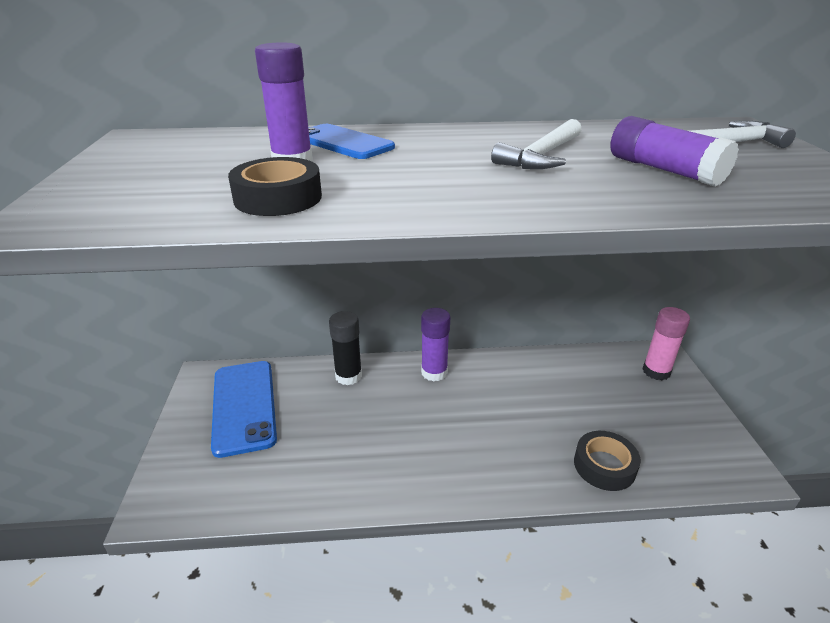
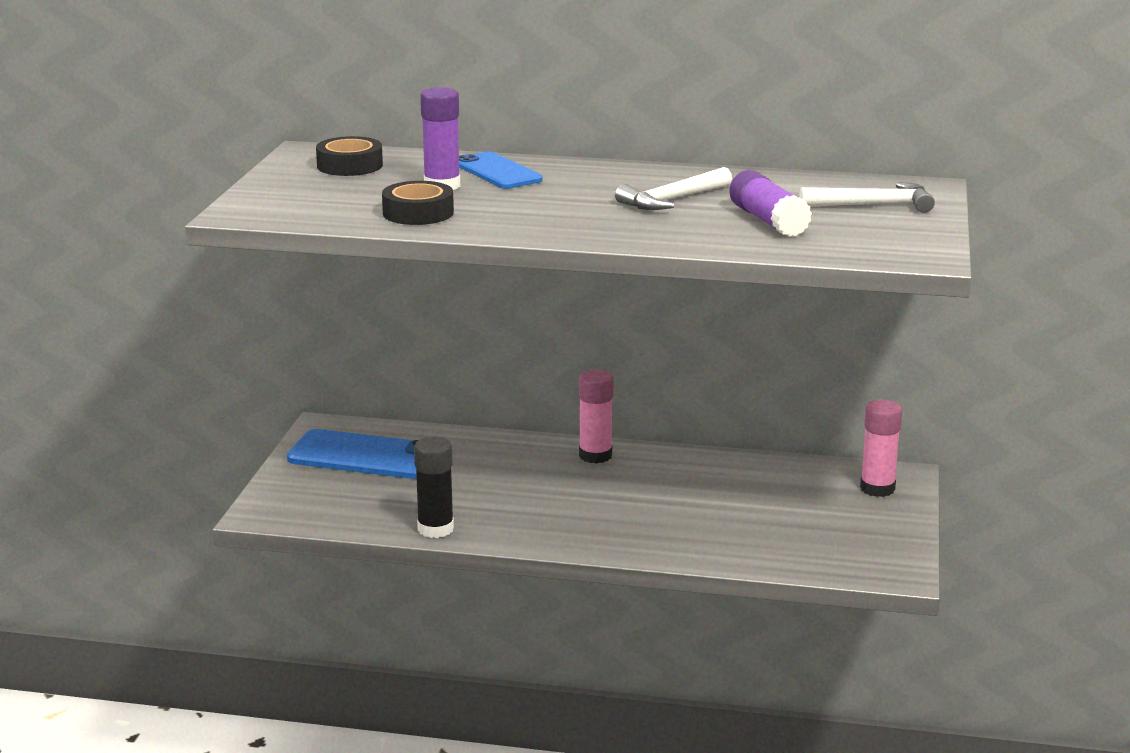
camera: 15 degrees right, 10 degrees down
blue phone [211,361,277,458] -> blue phone turned 75 degrees counterclockwise [287,429,418,479]
black glue stick [329,311,362,385] -> black glue stick moved to [414,437,454,538]
purple glue stick [421,308,450,381] -> pink glue stick [579,370,614,464]
black tape [574,431,641,491] -> black tape moved to [316,136,383,176]

